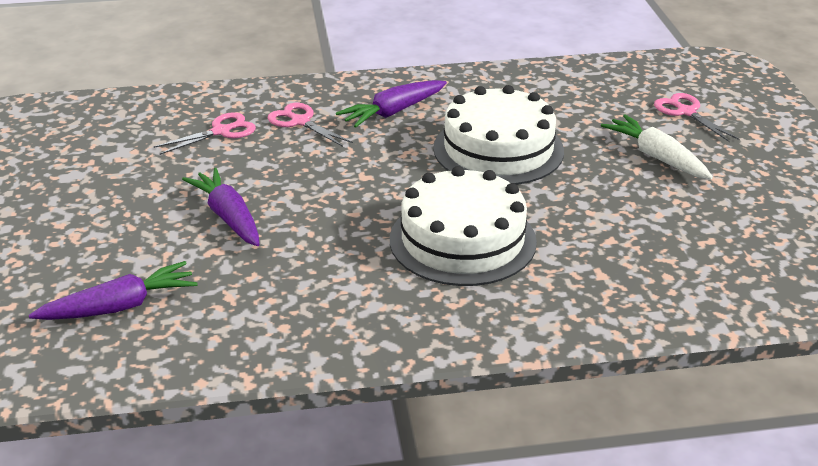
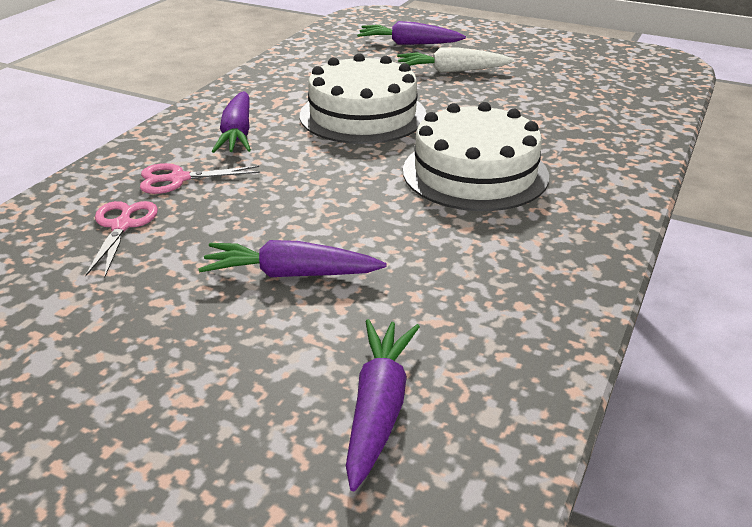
camera: 55 degrees left, 0 degrees up
pink scissors [654,93,739,142] -> purple carrot [357,21,466,45]

